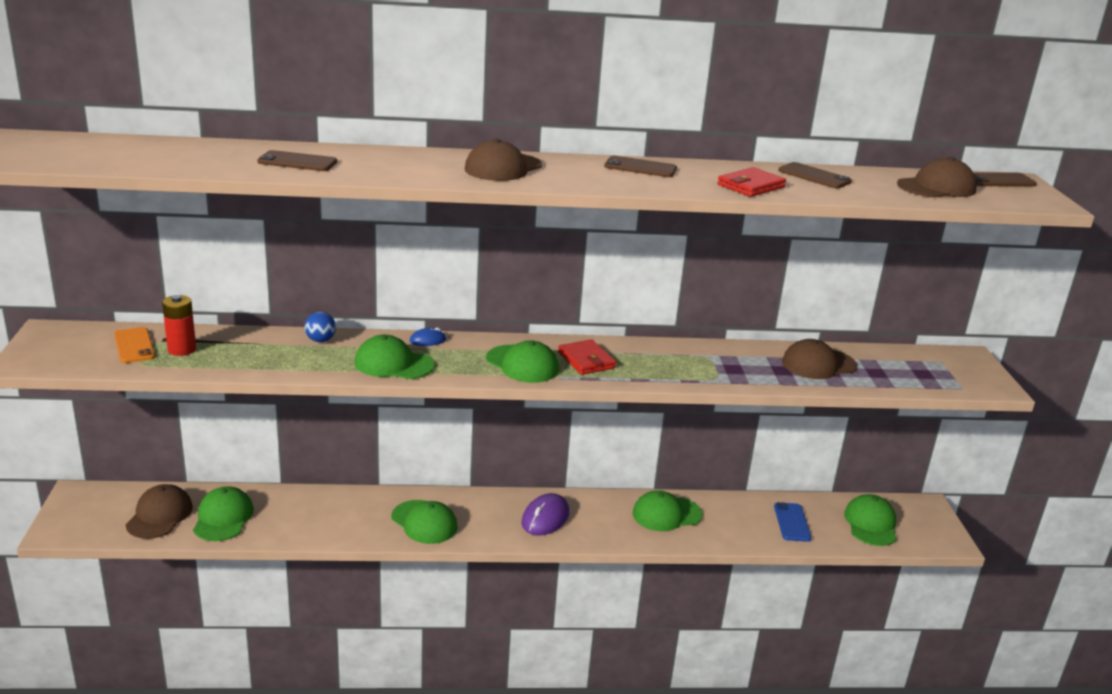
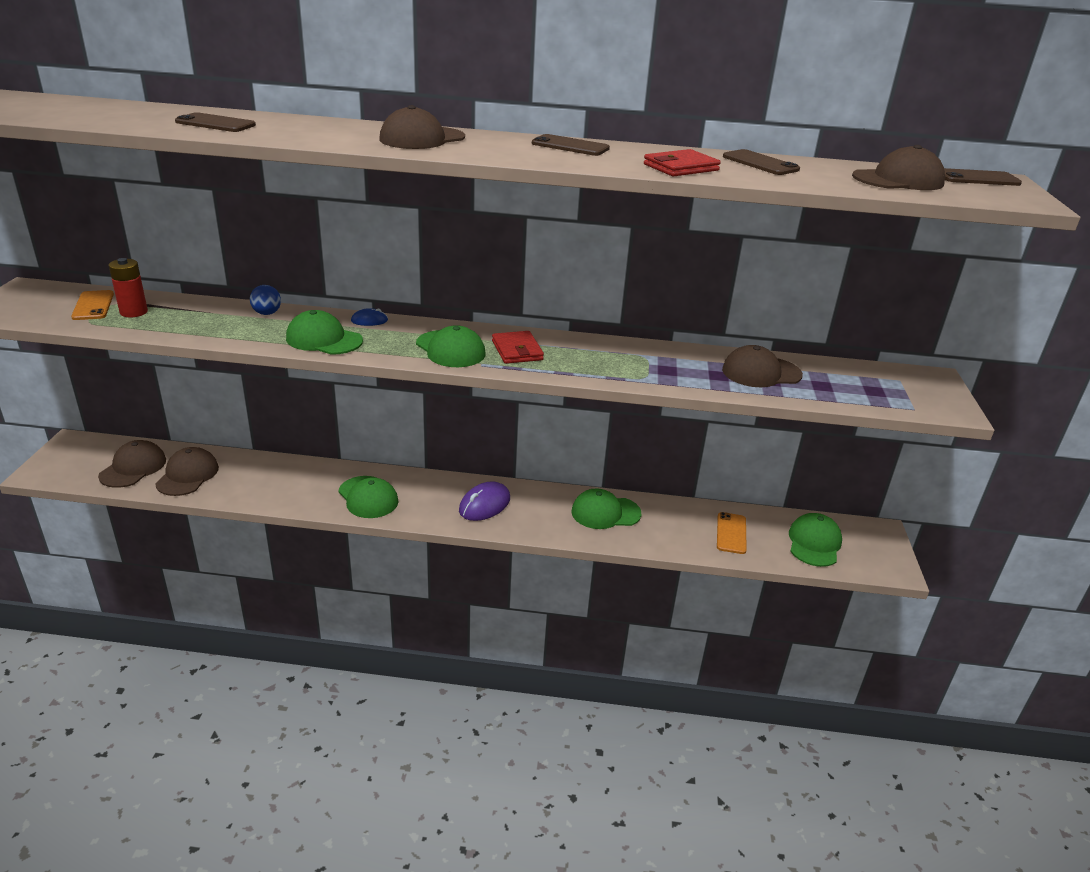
camera: 10 degrees right, 5 degrees up
green cap [193,486,254,541] -> brown cap [155,447,219,496]
blue phone [774,502,812,542] -> orange phone [717,512,747,554]

